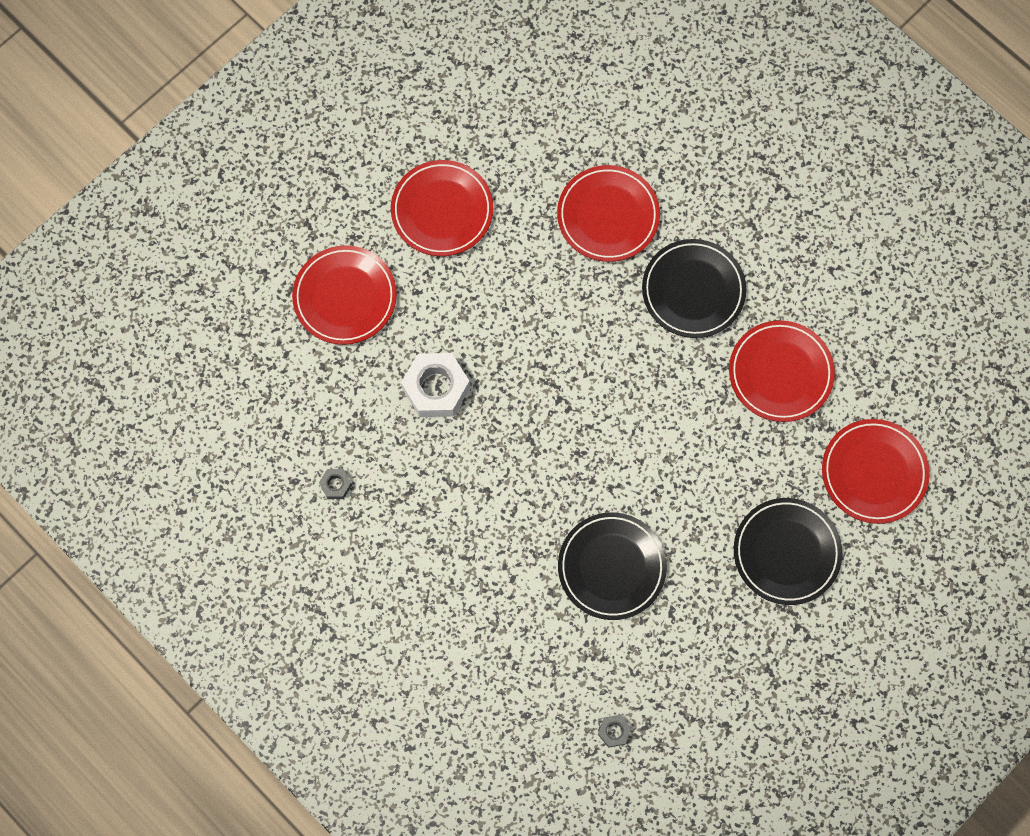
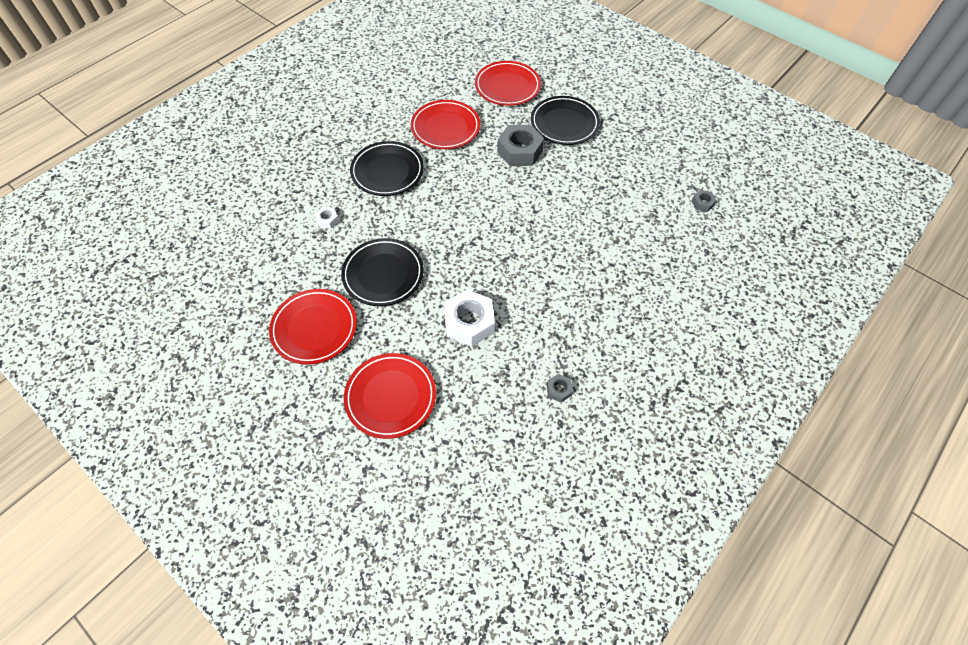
camera: 95 degrees left, 15 degrees down
red plate [557,165,660,262] -> white nut [314,207,339,229]
black plate [558,512,667,620] -> black plate moved to [341,238,424,306]
none -> grey nut [497,125,544,166]

